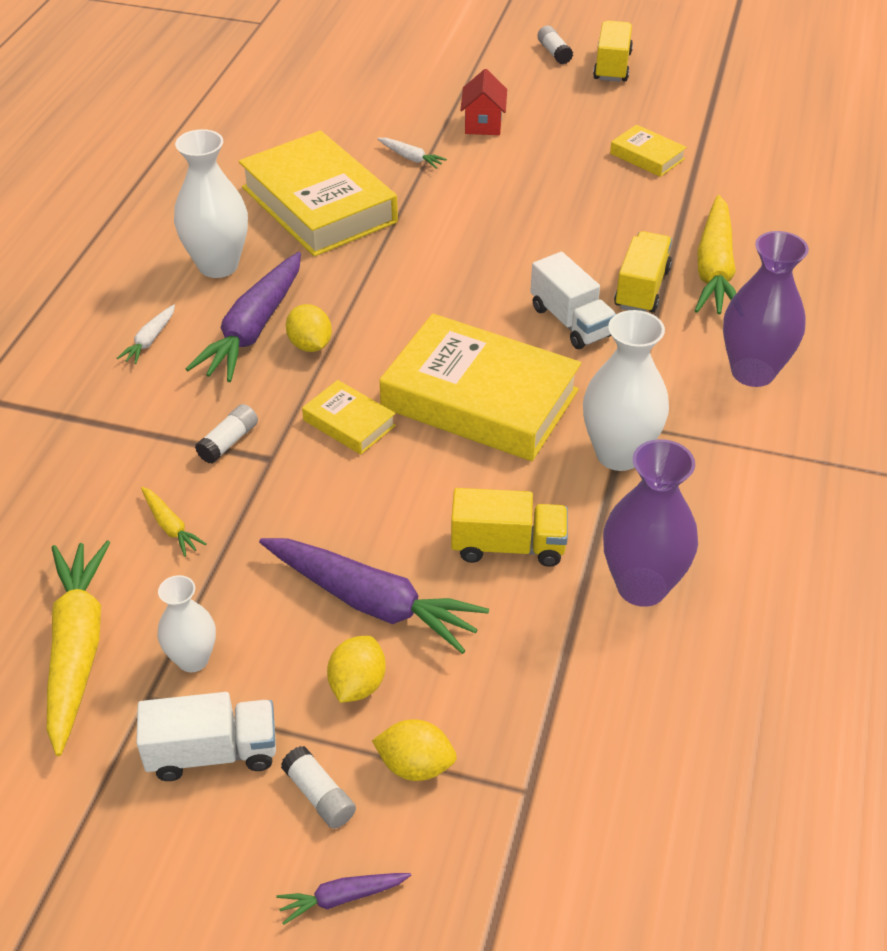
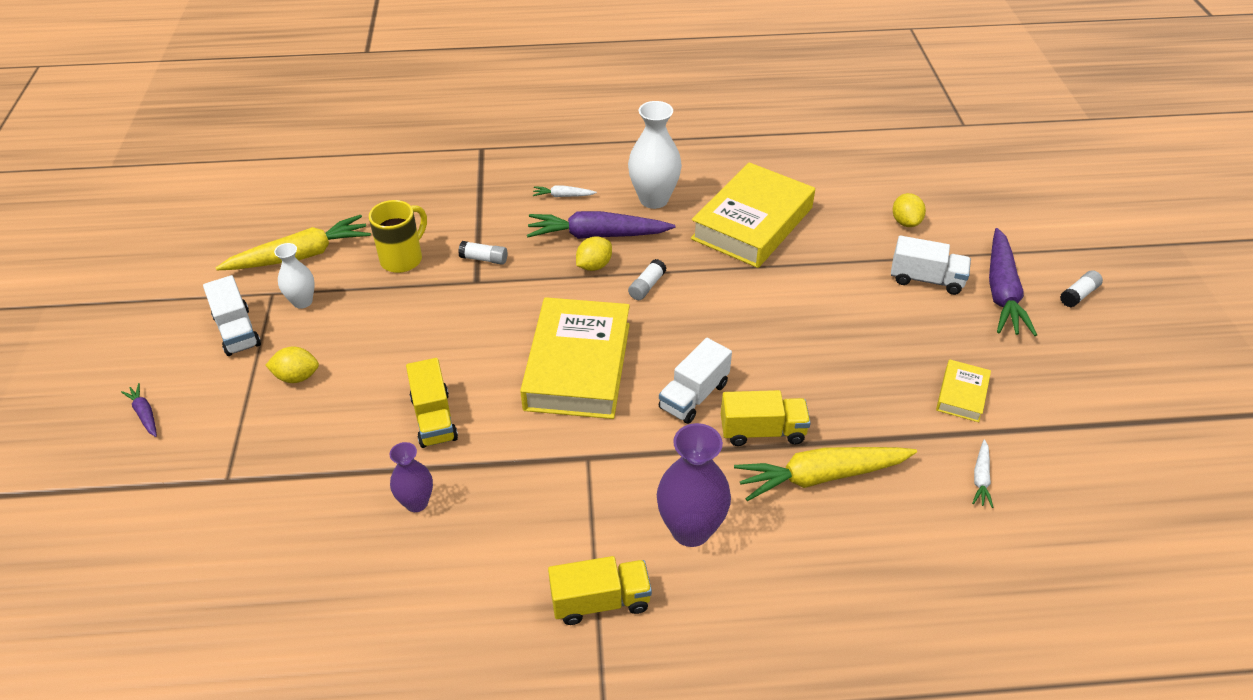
camera: 70 degrees right, 0 degrees up
yellow carrot [141,487,207,557] -> yellow mug [369,200,427,273]
purple carrot [259,538,489,654] -> purple carrot moved to [989,228,1037,336]
white glue stick [281,746,356,829] -> white glue stick moved to [628,259,666,300]
yellow book [302,380,396,455] -> none
yellow lemon [372,719,457,781] -> yellow lemon moved to [893,193,926,227]
white carrot [377,138,447,169] -> white carrot moved to [972,440,993,508]
red house [460,69,507,135] -> white truck [891,236,971,295]
white vase [583,310,669,471] -> none
yellow truck [593,21,633,82] -> yellow truck moved to [548,556,652,625]
purple vase [603,439,698,607] -> purple vase [390,442,433,512], size x0.59

